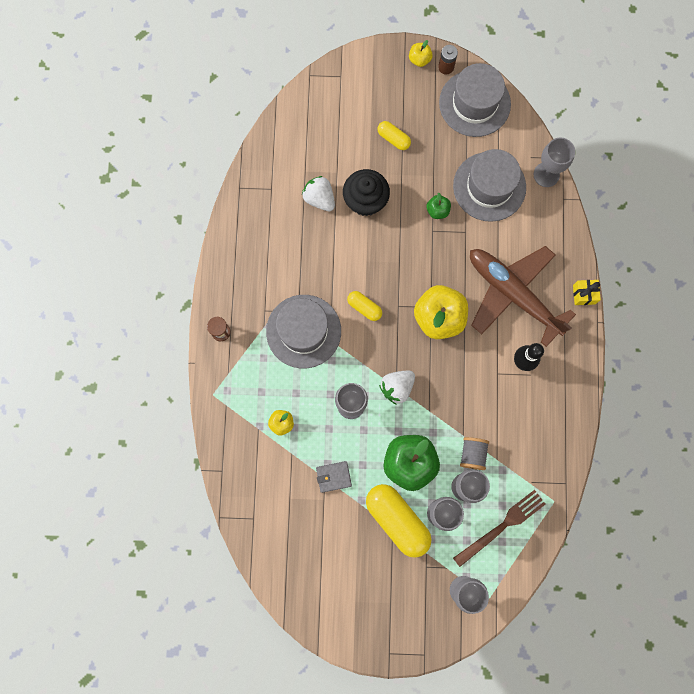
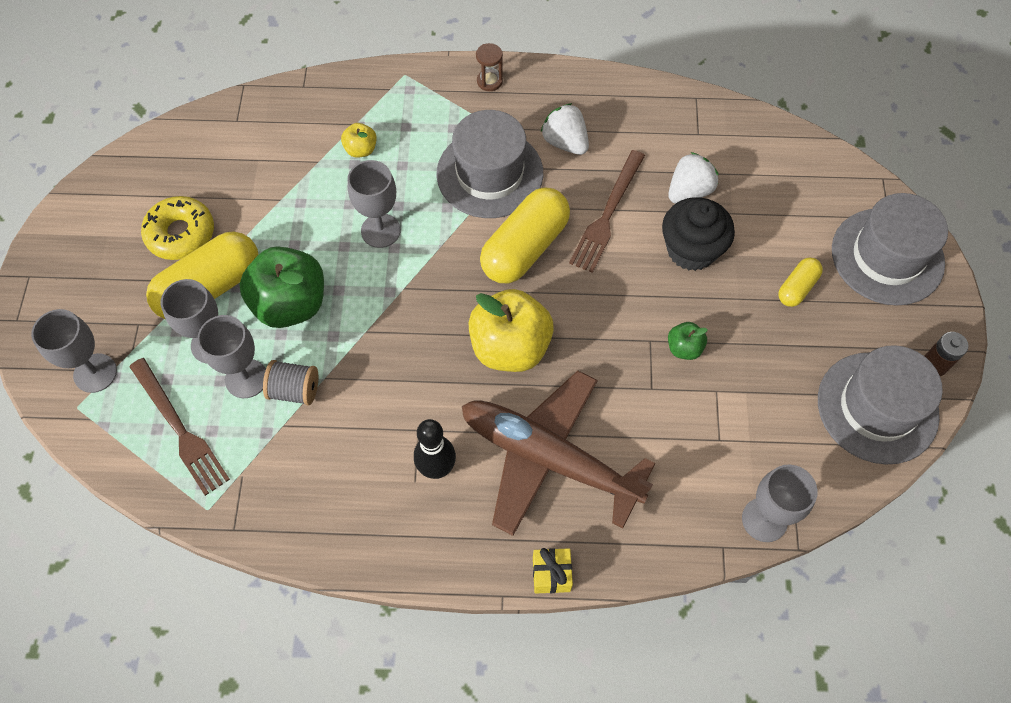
camera: 90 degrees right, 15 degrees down
grey wallet [316,461,352,493] -> none
yellow capsule [347,291,382,321] -> yellow capsule [480,187,570,283], size x1.97
white strawberry [379,371,415,405] -> white strawberry moved to [541,103,589,155]
yellow apple [409,40,433,67] -> none
grey hat [453,149,526,222] -> grey hat moved to [832,193,948,305]
brown plane [470,246,576,347] -> brown plane turned 105 degrees counterclockwise [462,371,655,536]
none -> yellow donut [141,196,214,260]
none -> brown fork [569,150,645,273]

